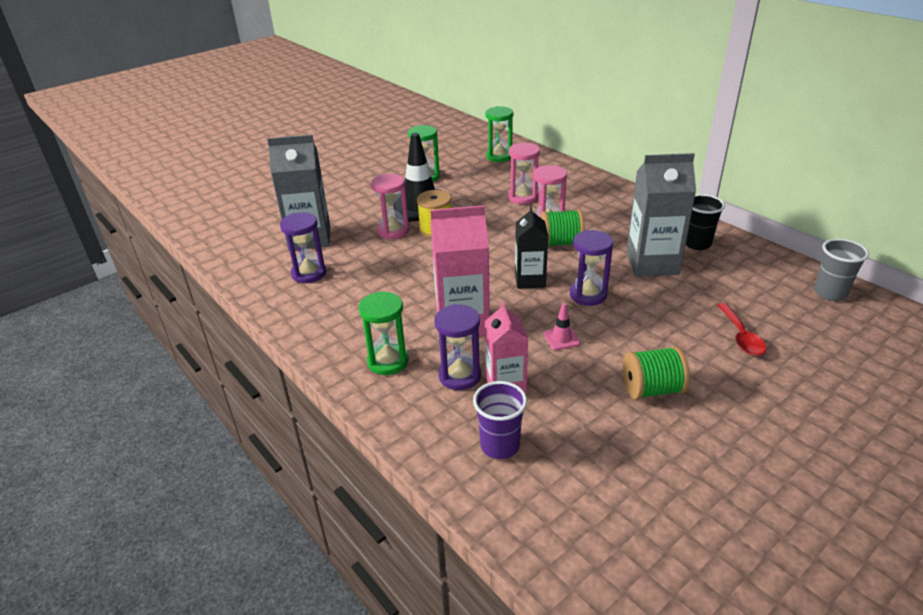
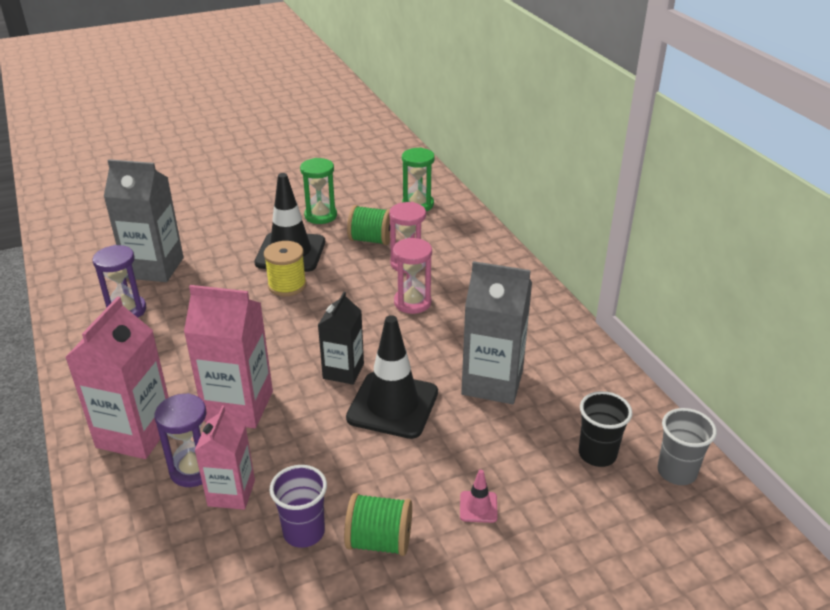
camera: 15 degrees right, 0 degrees up
green hourglass [359,291,409,375] -> pink carton [65,296,169,459]
pink hourglass [371,174,409,239] -> none
purple cup [473,381,527,459] -> purple cup moved to [270,465,327,548]
green spool [541,209,585,246] -> green spool moved to [347,205,390,245]
pink traffic cone [544,303,580,350] -> pink traffic cone moved to [460,470,498,523]
purple hourglass [570,230,613,306] -> black traffic cone [346,315,438,439]
black cup [686,194,725,250] -> black cup moved to [579,391,633,467]
red spoon [717,303,766,356] -> none

